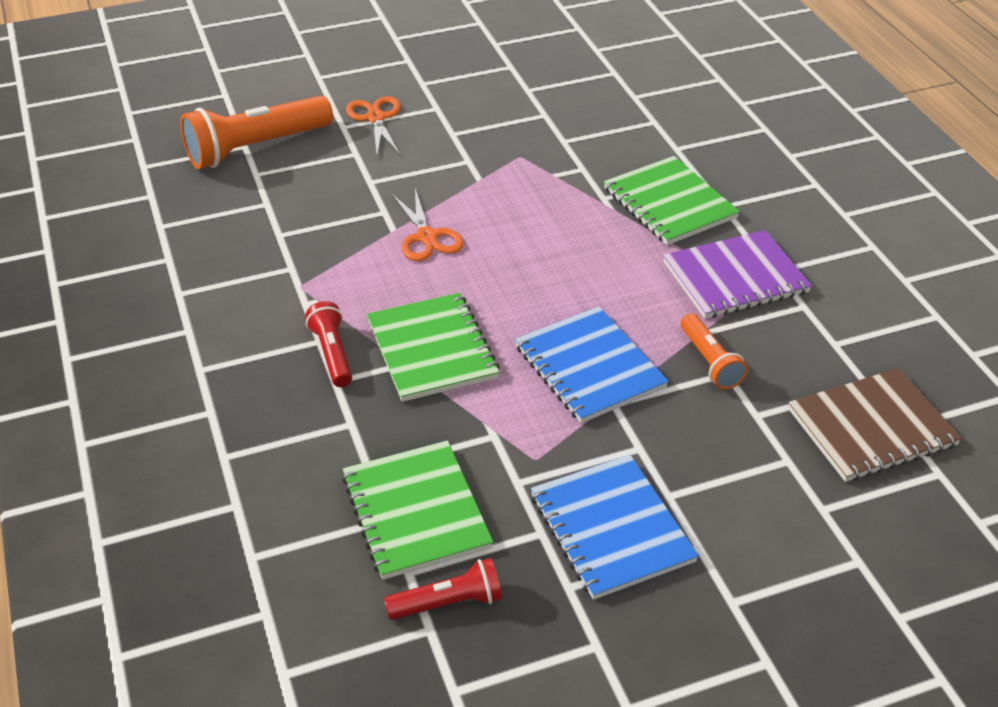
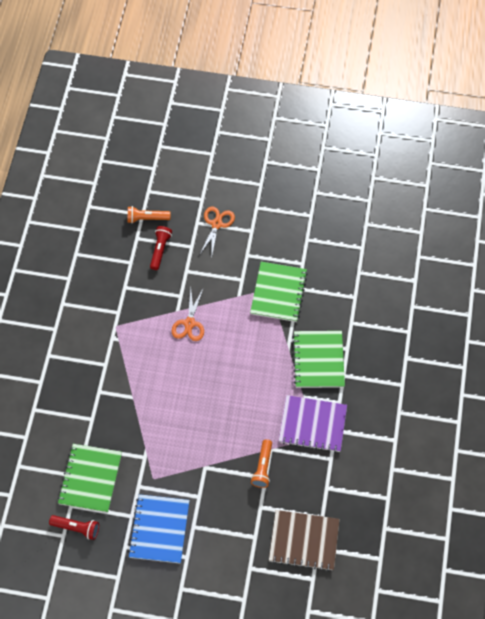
camera: 30 degrees right, 20 degrees up
orange flashlight [180,96,333,169] -> orange flashlight [128,206,170,223], size x0.53
red flashlight [305,301,352,387] -> red flashlight moved to [150,226,172,270]
green notebook [367,293,500,402] -> green notebook moved to [250,262,308,322]
blue notebook [515,306,669,423] -> none

